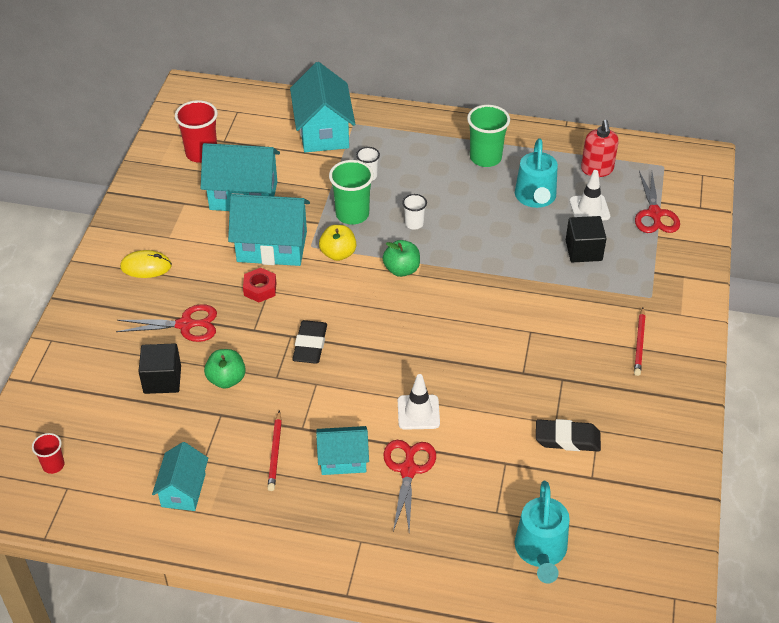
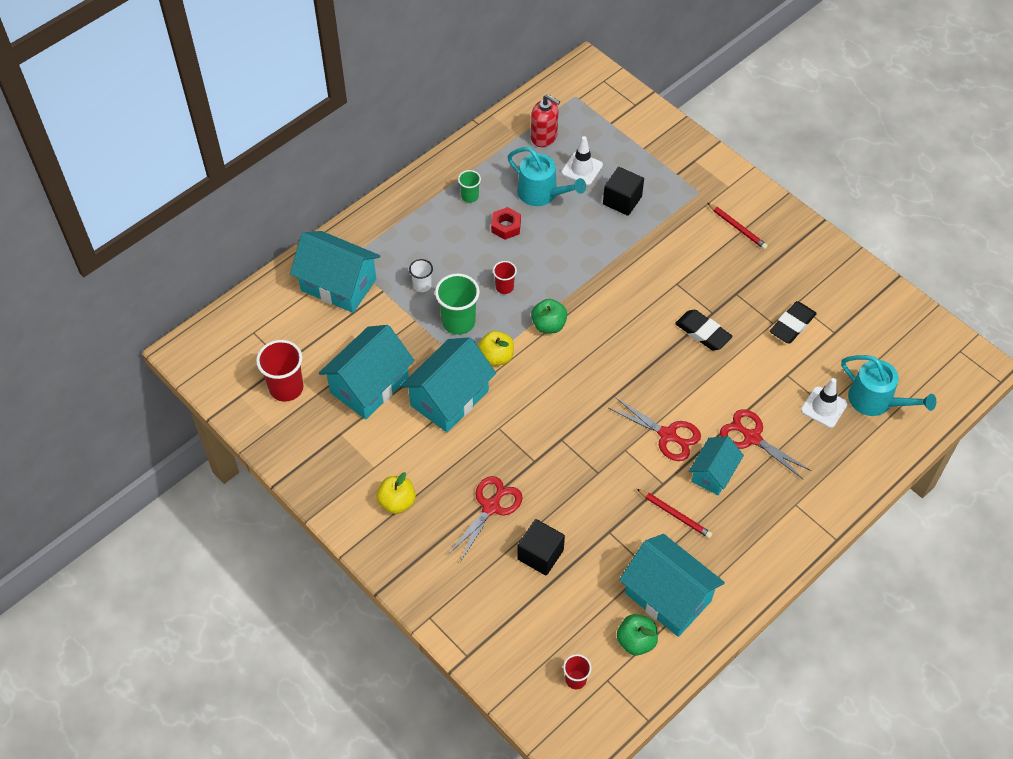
camera: 55 degrees left, 10 degrees up
yellow mouse [120,250,172,278] -> yellow apple [377,472,416,514]
turquoise house [152,442,208,511] -> turquoise house [619,534,725,637], size x1.67
green apple [204,349,246,389] -> green apple moved to [617,614,658,655]
red nut [243,268,276,302] -> red nut moved to [491,207,521,240]
black eraser [293,320,327,364] -> black eraser moved to [675,310,733,350]
white traffic cone [398,374,440,430] -> white traffic cone moved to [801,378,848,428]
white cup [402,194,427,230] -> red cup [493,261,517,294]
green cup [467,105,510,167] -> green cup [458,170,481,203], size x0.55
red scissors [635,171,680,233] -> red scissors moved to [609,397,701,461]

